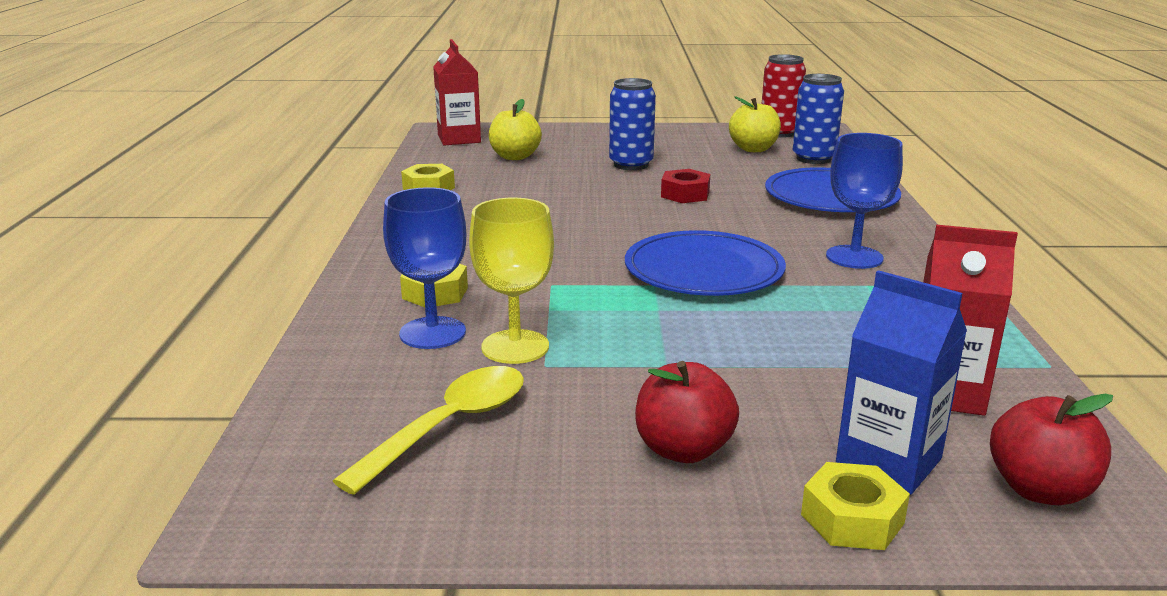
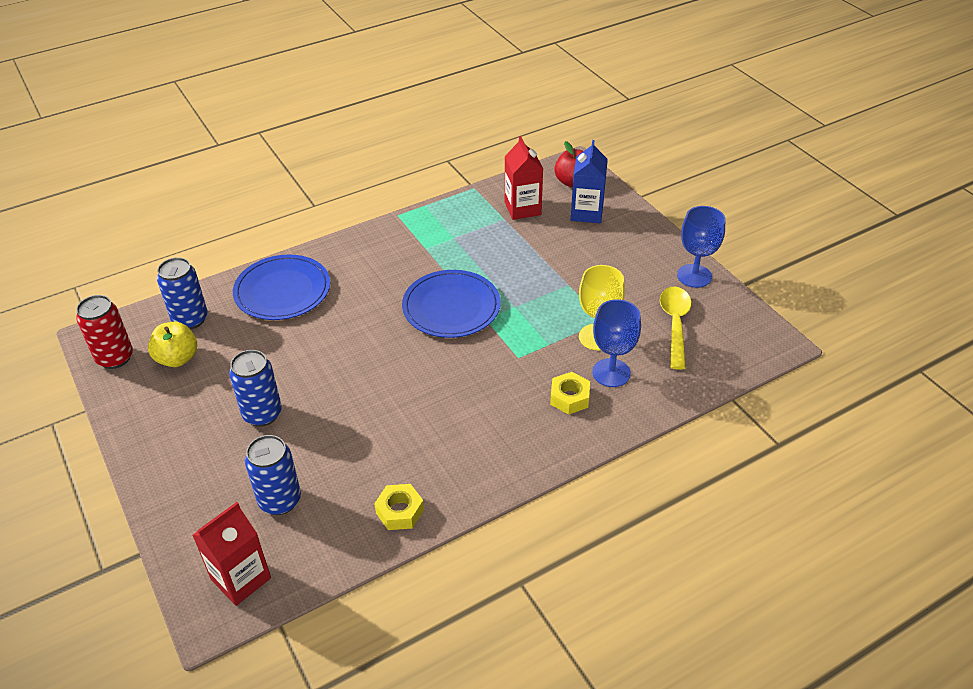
camera: 120 degrees left, 20 degrees up
yellow spoon [333,366,524,495] -> yellow spoon turned 90 degrees clockwise [660,287,692,370]
yellow apple [489,99,542,160] -> blue can [245,435,301,515]
red apple [635,361,739,463] -> none
red nut [661,169,710,203] -> none
yellow nut [801,462,910,550] -> none
blue goblet [826,133,903,269] -> blue goblet moved to [677,206,725,288]

